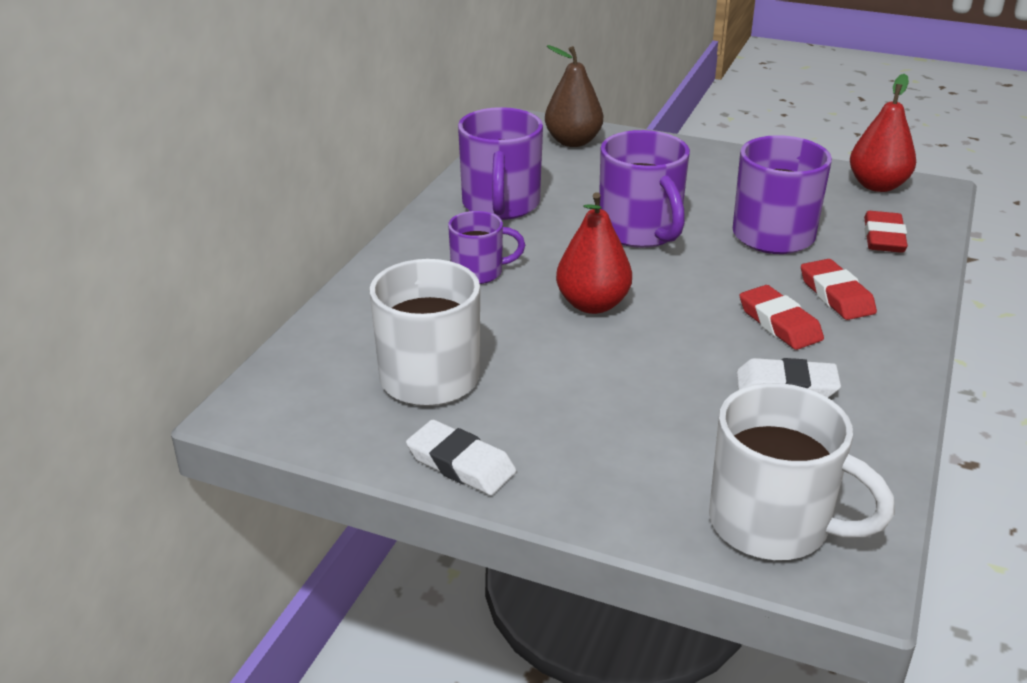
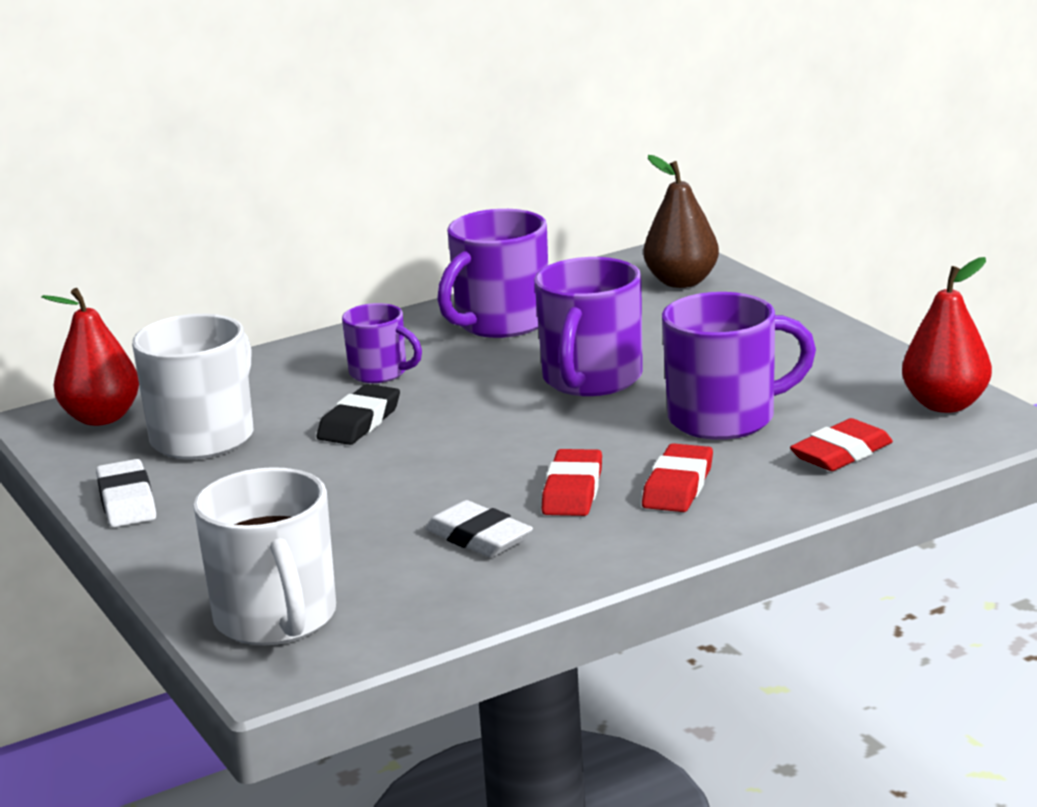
camera: 40 degrees right, 10 degrees down
red pear [556,192,632,314] -> red pear moved to [42,288,139,426]
none -> black eraser [317,384,400,445]

